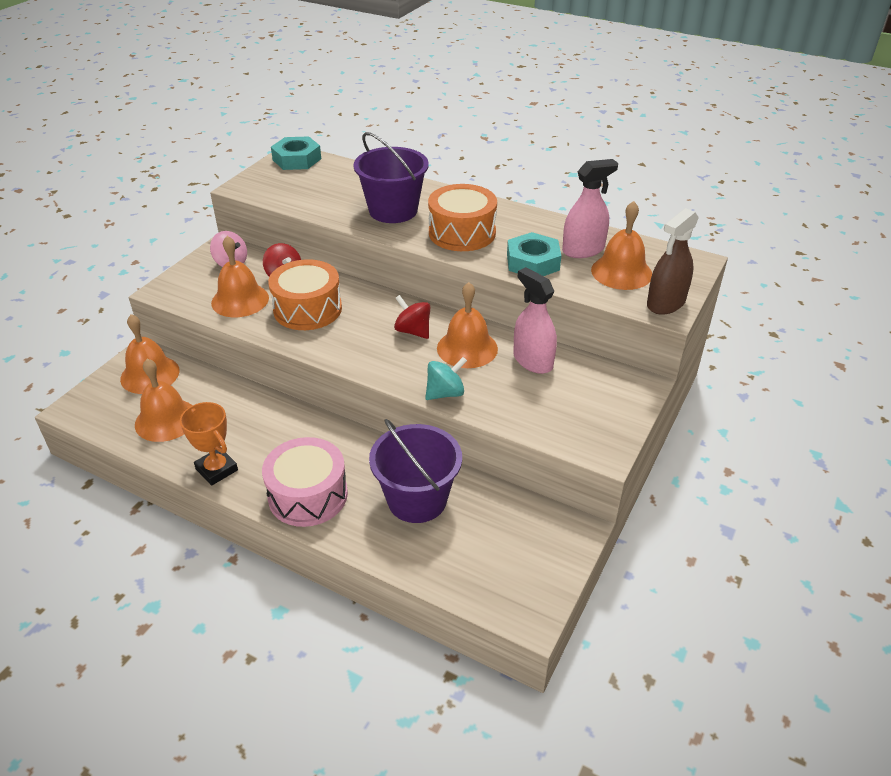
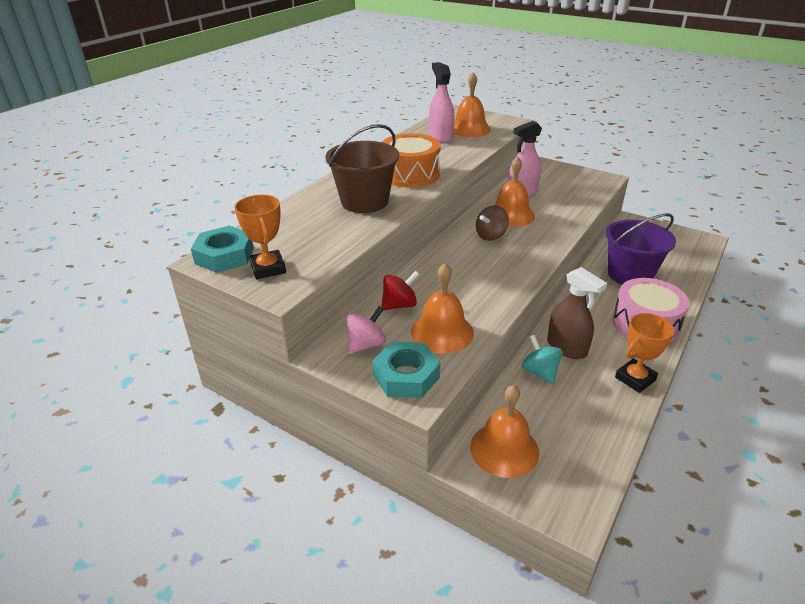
camera: 85 degrees left, 5 degrees down
orange bell [135,359,193,442] -> none
orange drum [268,259,342,330] -> none
purple bucket [353,132,429,223] -> brown bucket [325,124,399,213]
red spinning top [394,295,430,339] -> brown spinning top [476,205,509,241]
turquoise spinning top [425,357,467,400] -> turquoise spinning top moved to [522,335,563,384]
turquoise nut [507,232,561,276] -> turquoise nut moved to [372,342,440,398]
brown spray bottle [647,208,699,315] -> brown spray bottle moved to [547,267,607,359]
none -> orange trophy [234,195,286,279]

